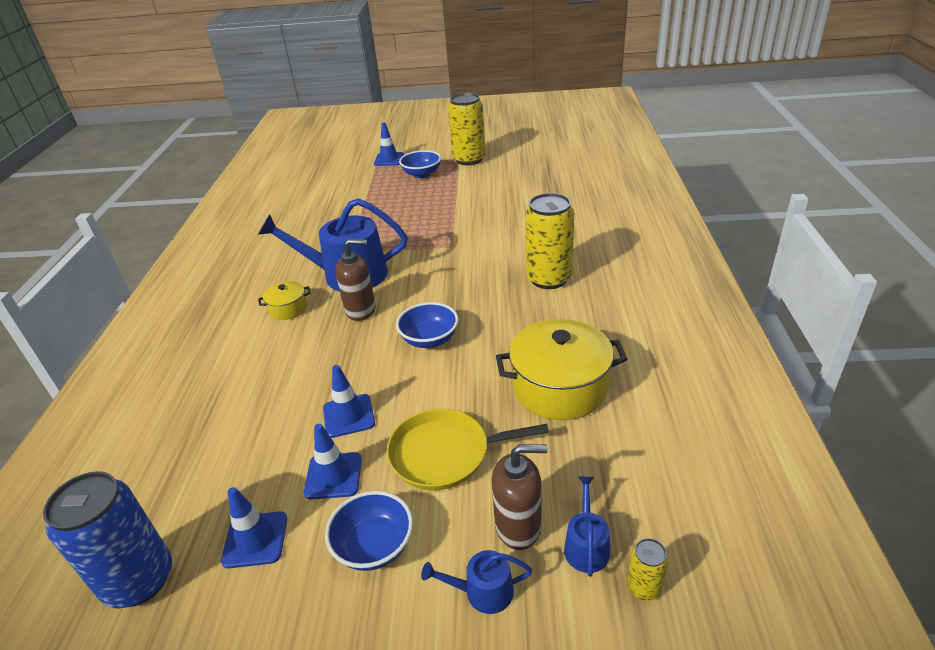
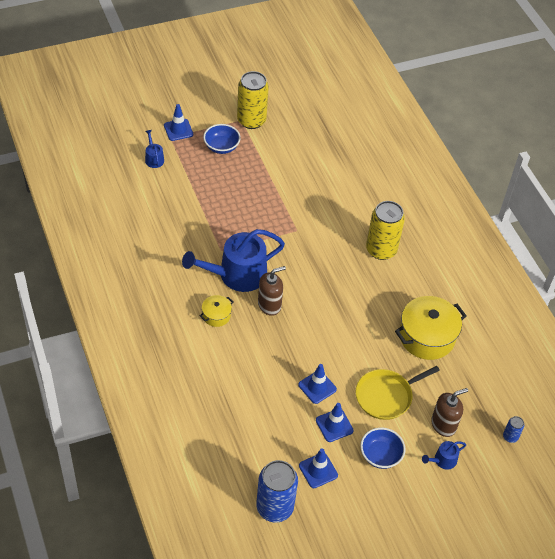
camera: 30 degrees left, 15 degrees up
blue bowl [396,302,459,348] -> none
blue watering can [564,477,610,577] -> blue watering can moved to [145,130,164,168]
yellow can [627,538,669,601] -> blue can [503,416,524,443]

